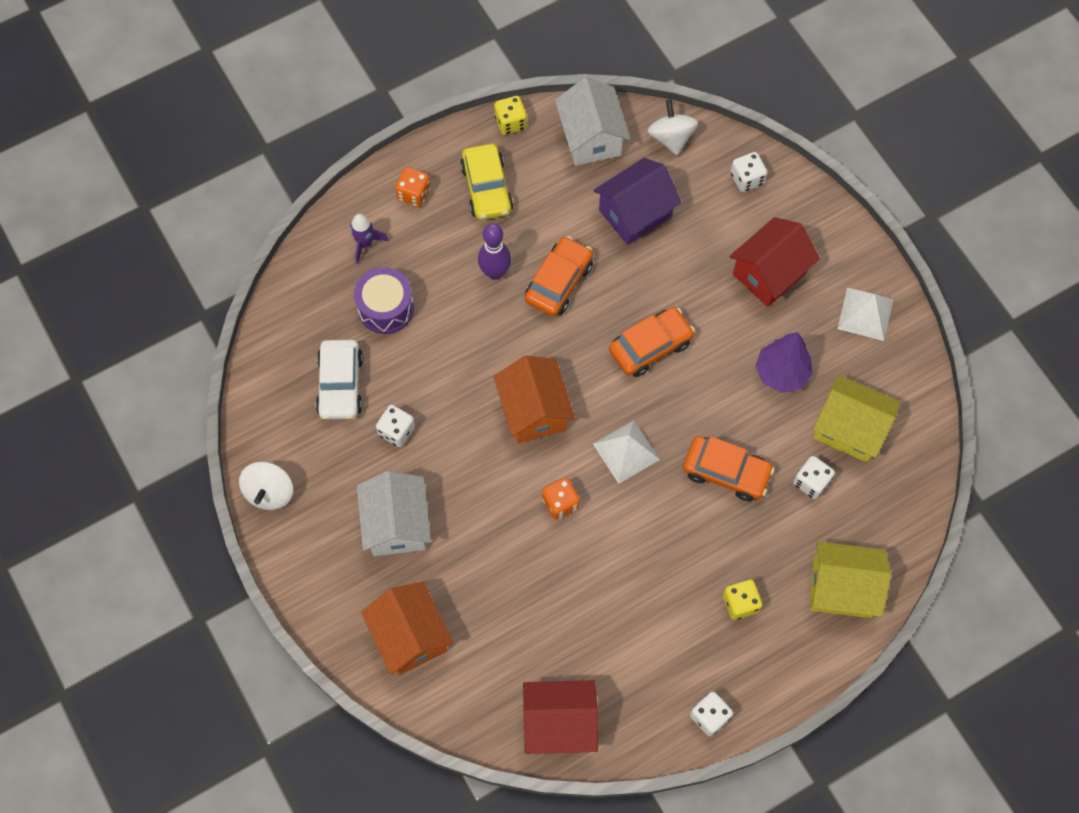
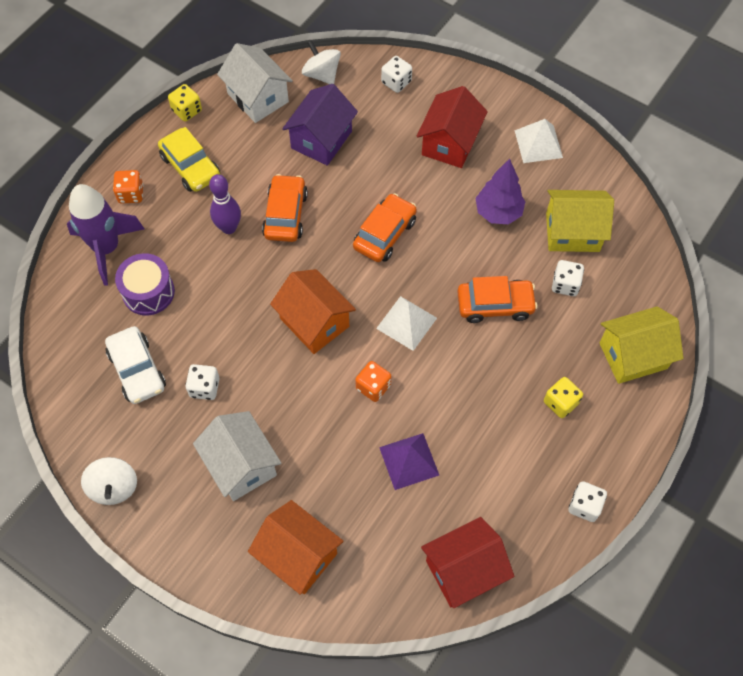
camera: 25 degrees left, 5 degrees down
purple rocket [350,214,389,264] -> purple rocket [67,184,144,286], size x1.97
none -> purple pyramid [379,433,439,490]

